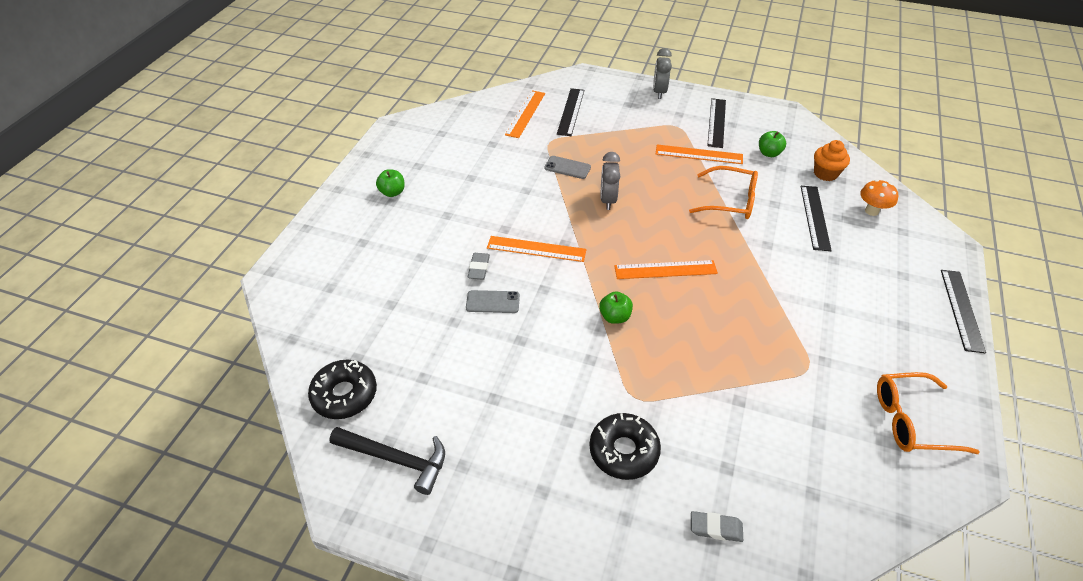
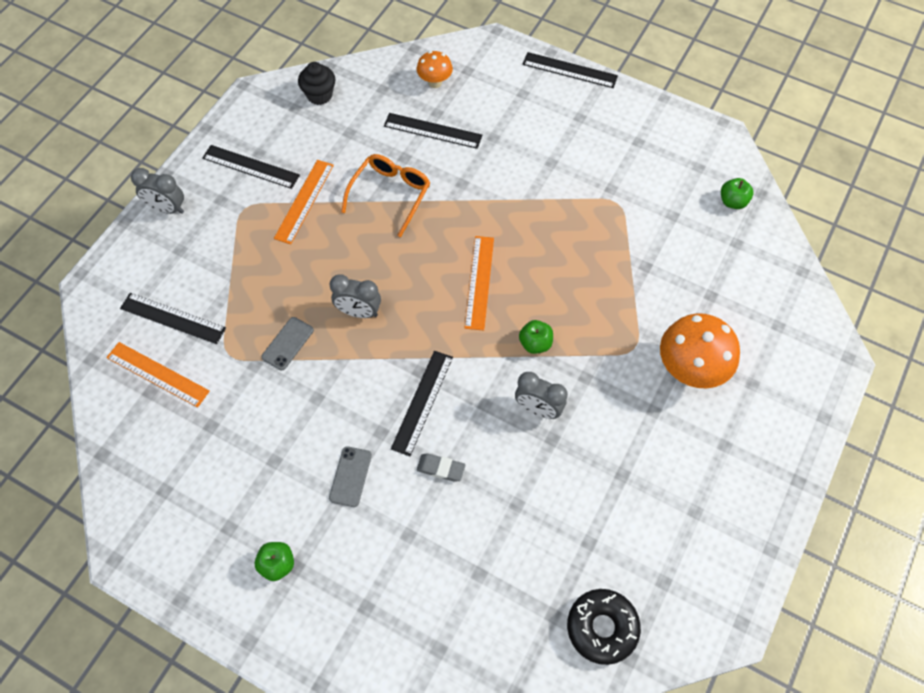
camera: 80 degrees left, 15 degrees up
black hammer [329,427,445,495] -> none
grey phone [466,290,520,313] -> grey phone moved to [329,446,372,507]
orange ruler [487,236,587,262] -> black ruler [391,351,453,456]
black donut [589,413,661,480] -> orange mushroom [660,313,740,388]
grey eraser [691,511,743,542] -> none
green apple [759,131,786,157] -> green apple moved to [721,178,753,209]
orange cupcake [814,140,850,181] -> none
orange glasses [877,372,980,454] -> none
none -> black cupcake [298,62,336,105]
none -> grey clock [515,372,568,419]

